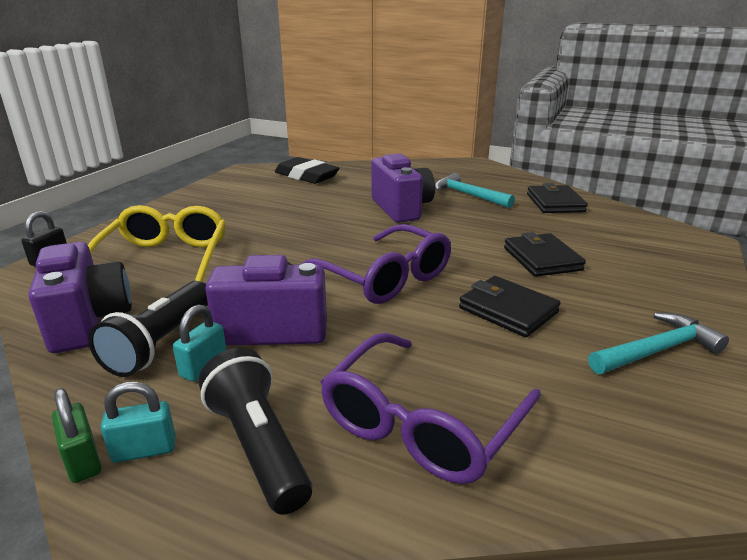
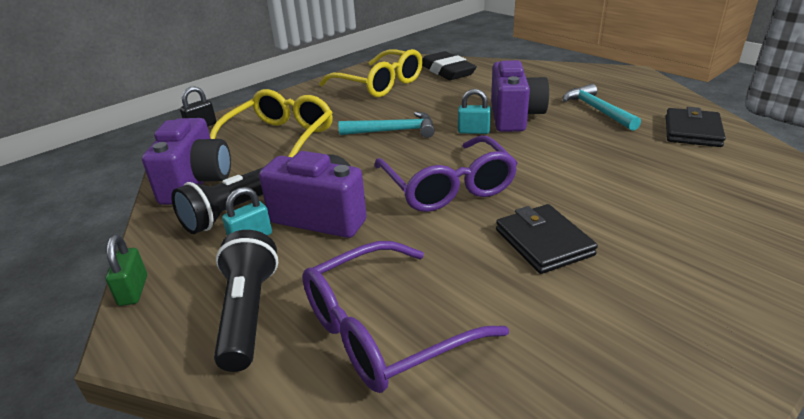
camera: 25 degrees right, 5 degrees up
turquoise padlock [101,382,176,463] -> turquoise padlock moved to [458,89,491,134]
black wallet [504,232,586,277] -> none
turquoise hammer [588,312,729,374] -> turquoise hammer moved to [339,112,435,138]
none -> yellow glasses [319,49,422,97]

